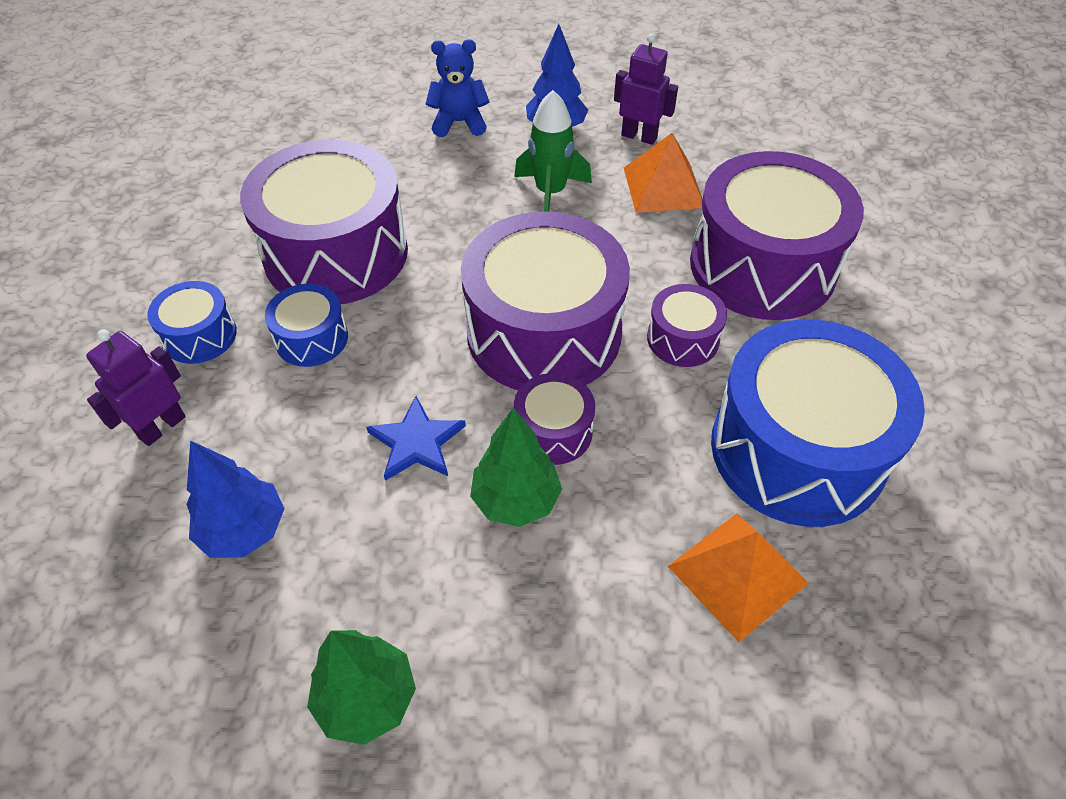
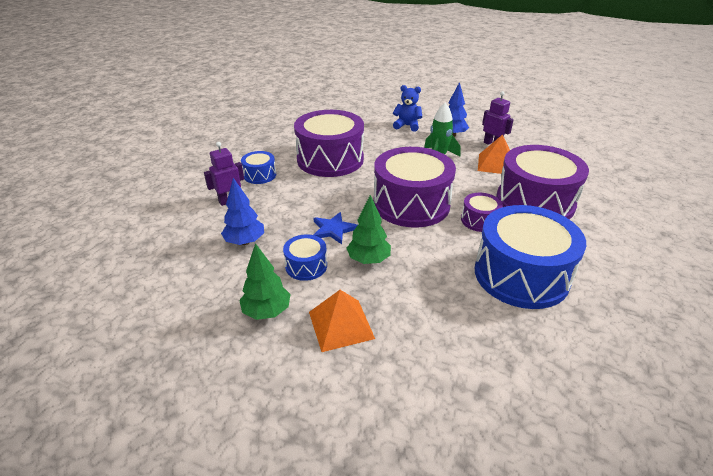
camera: 20 degrees right, 15 degrees down
blue drum [265,284,348,367] -> blue drum moved to [283,234,327,281]
purple drum [514,373,595,465] -> none
orange pyramid [668,513,809,642] -> orange pyramid moved to [309,290,375,352]

